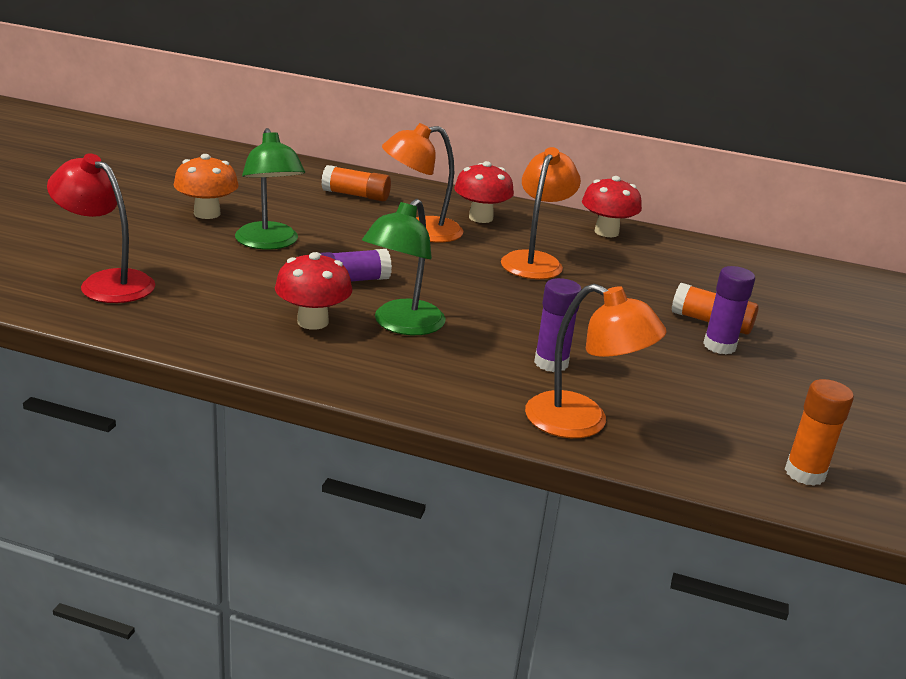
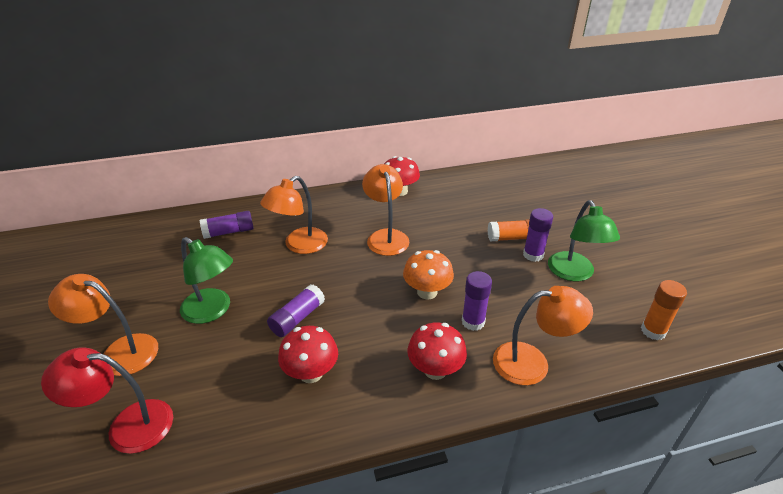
camera: 30 degrees left, 10 degrees up
orange mushroom [174,154,239,219] -> orange mushroom moved to [403,250,454,299]
orange glue stick [321,165,391,201] -> purple glue stick [200,211,254,239]
green lamp [362,199,446,335] -> green lamp moved to [548,200,620,281]
red mushroom [454,161,514,223] -> red mushroom moved to [407,322,467,380]
none -> orange lamp [48,274,158,376]

